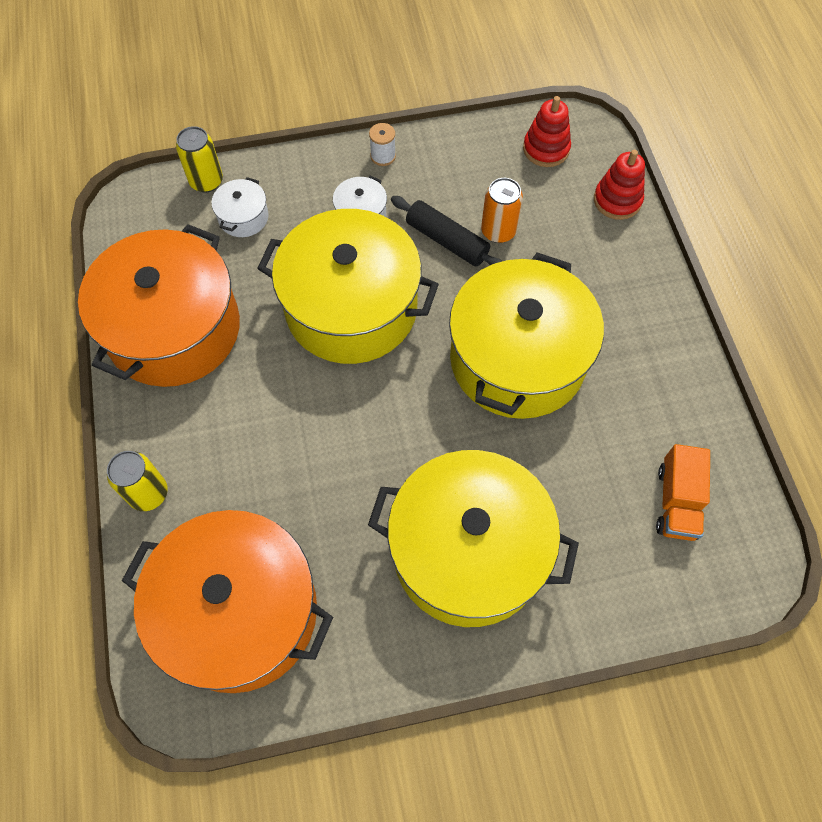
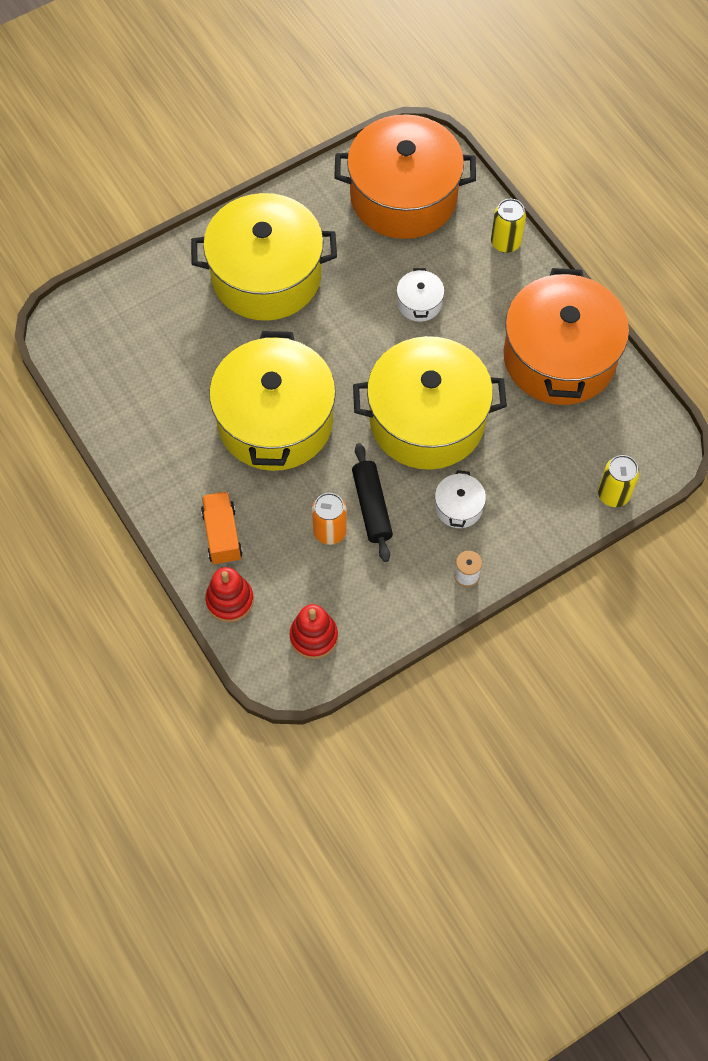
camera: 160 degrees right, 0 degrees up
white pot [212,177,269,237] -> white pot moved to [397,268,445,322]
black rolling pin [391,196,502,267] -> black rolling pin turned 60 degrees clockwise [352,443,393,562]
orange truck [656,444,710,541] -> orange truck moved to [201,491,243,565]

